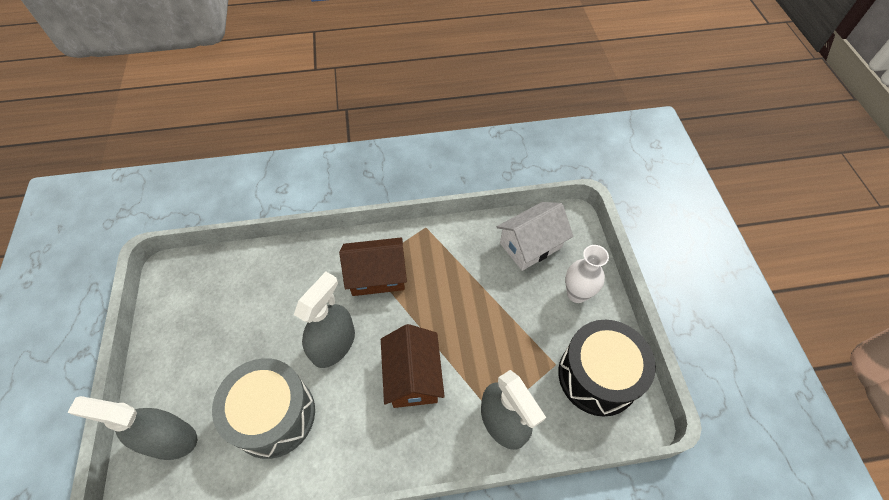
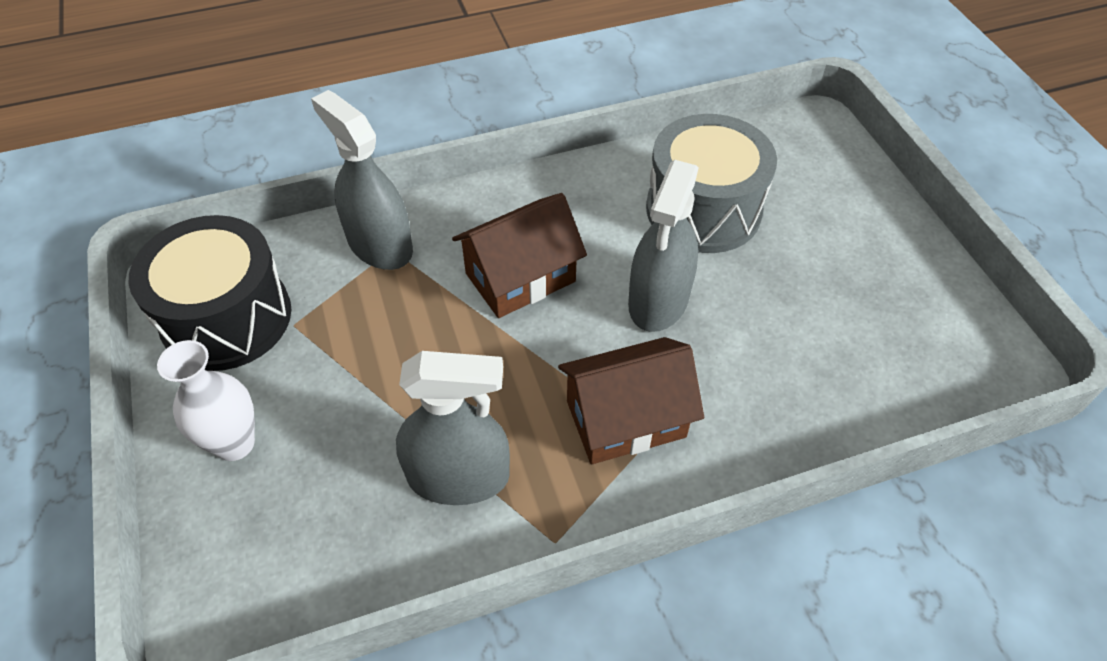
camera: 170 degrees right, 5 degrees down
grey spray bottle [67,396,197,460] -> grey spray bottle moved to [396,351,510,505]
brown house [381,324,445,408] -> brown house turned 75 degrees clockwise [452,193,587,318]
white house [497,202,573,271] -> none

